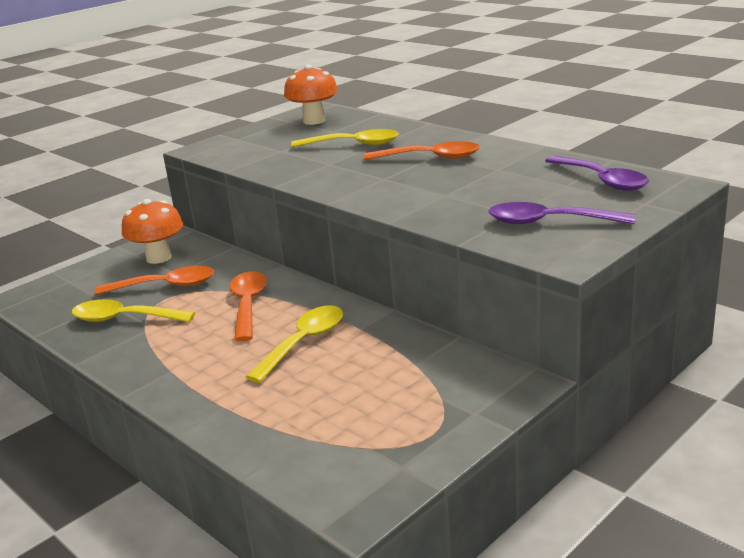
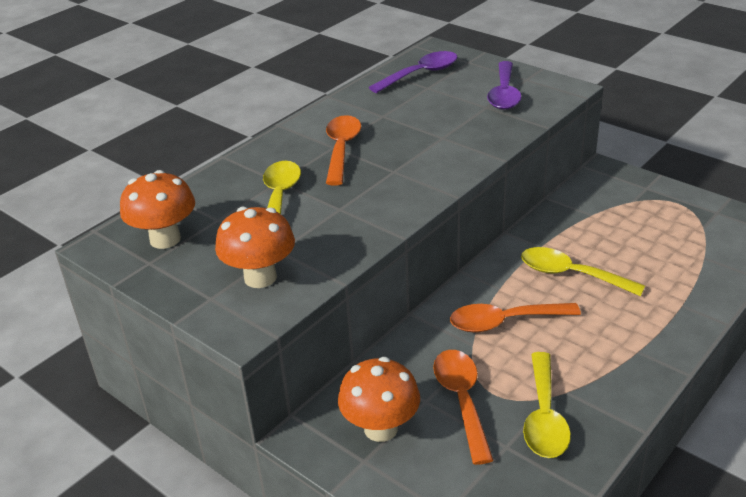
camera: 95 degrees left, 10 degrees up
none -> orange mushroom [215,207,295,288]

